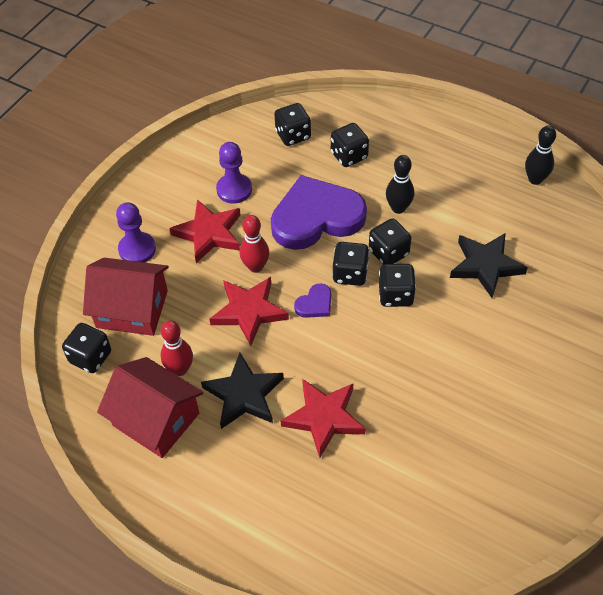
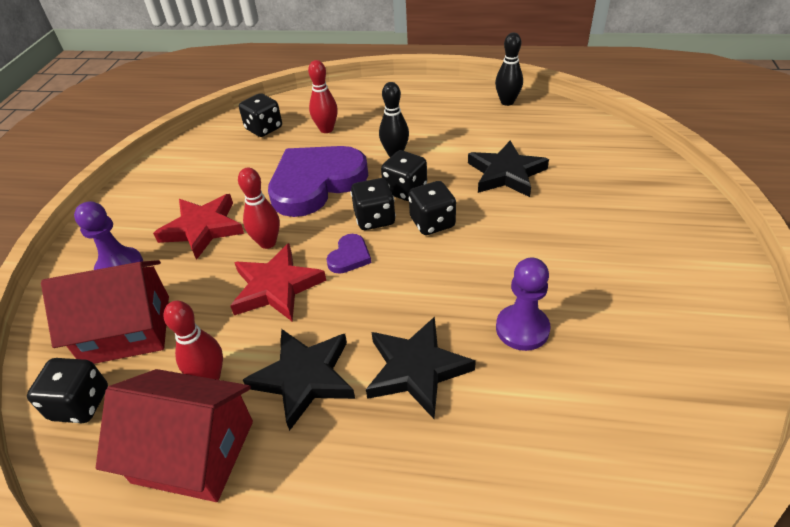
camera: 20 degrees left, 10 degrees down
purple pawn [216,142,252,204] -> purple pawn moved to [496,257,550,351]
red star [281,379,366,458] -> black star [366,317,476,419]
black dice [331,123,369,167] -> red bowling pin [308,60,338,133]

